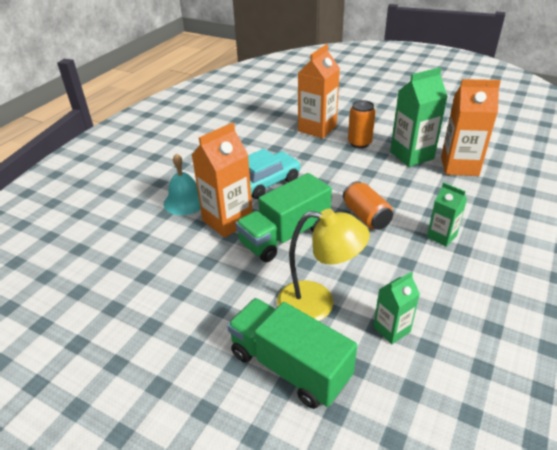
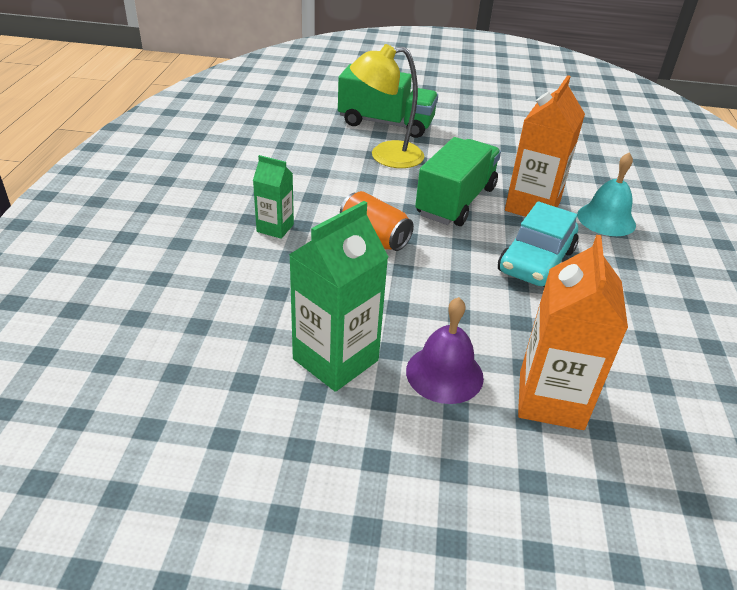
camera: 155 degrees right, 0 degrees up
orange can [348,100,375,148] -> purple bell [406,297,484,404]
green carton [373,272,420,344] -> none
orange carton [441,79,501,176] -> none

